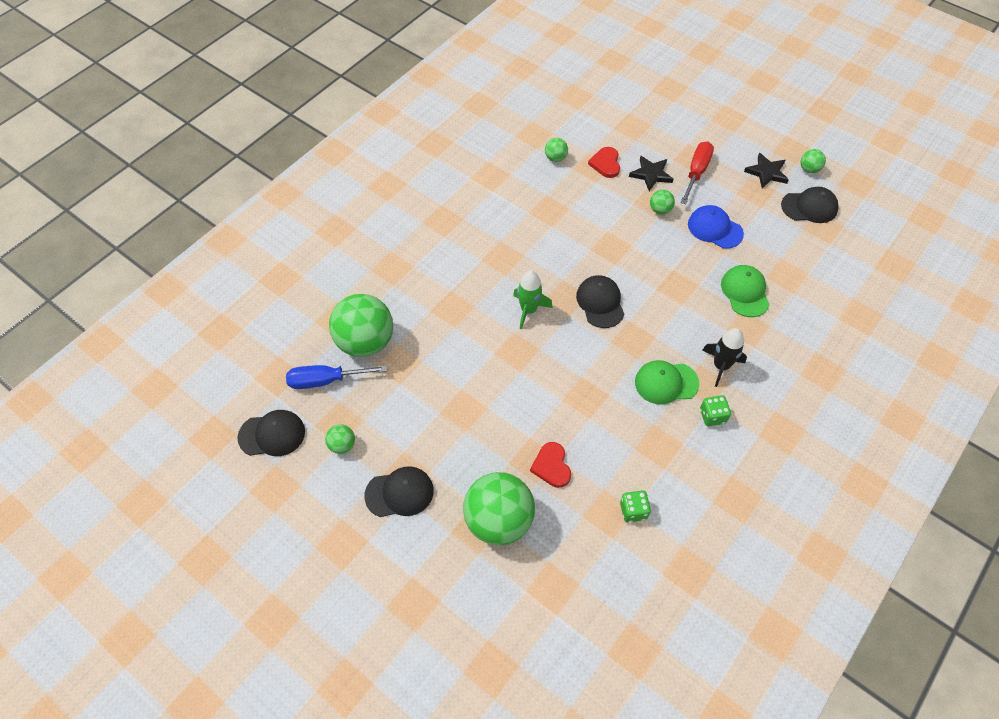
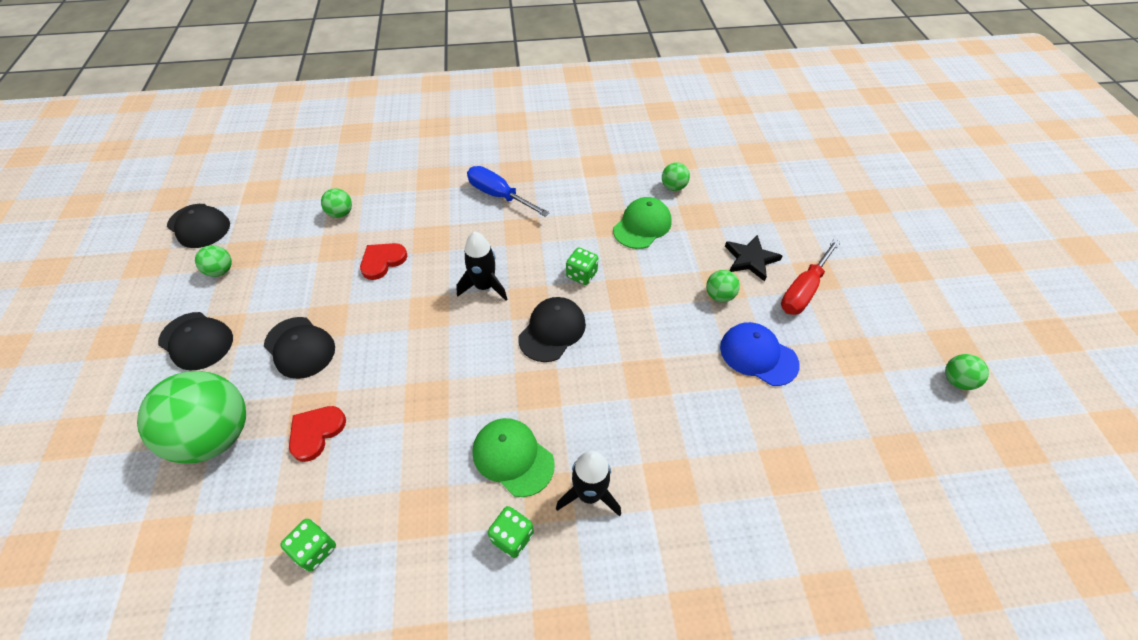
camera: 45 degrees right, 5 degrees down
blue screwdriver [286,365,387,389] -> blue screwdriver moved to [467,166,549,217]
green ball [329,294,393,357] -> green ball [321,188,352,218], size x0.44
green rocket [513,270,553,329] -> black rocket [456,231,508,301]
red heart [588,147,620,178] -> red heart moved to [360,243,407,280]
red screwdriver [681,141,714,204] -> red screwdriver turned 150 degrees clockwise [781,239,841,315]
blue cap [688,205,744,249] -> blue cap turned 45 degrees counterclockwise [720,322,799,386]
green cap [721,265,770,317] -> green cap moved to [613,197,672,249]
black star [744,153,789,188] -> none
black cap [781,187,839,223] -> black cap moved to [264,317,335,379]
none -> green dice [566,247,598,285]

